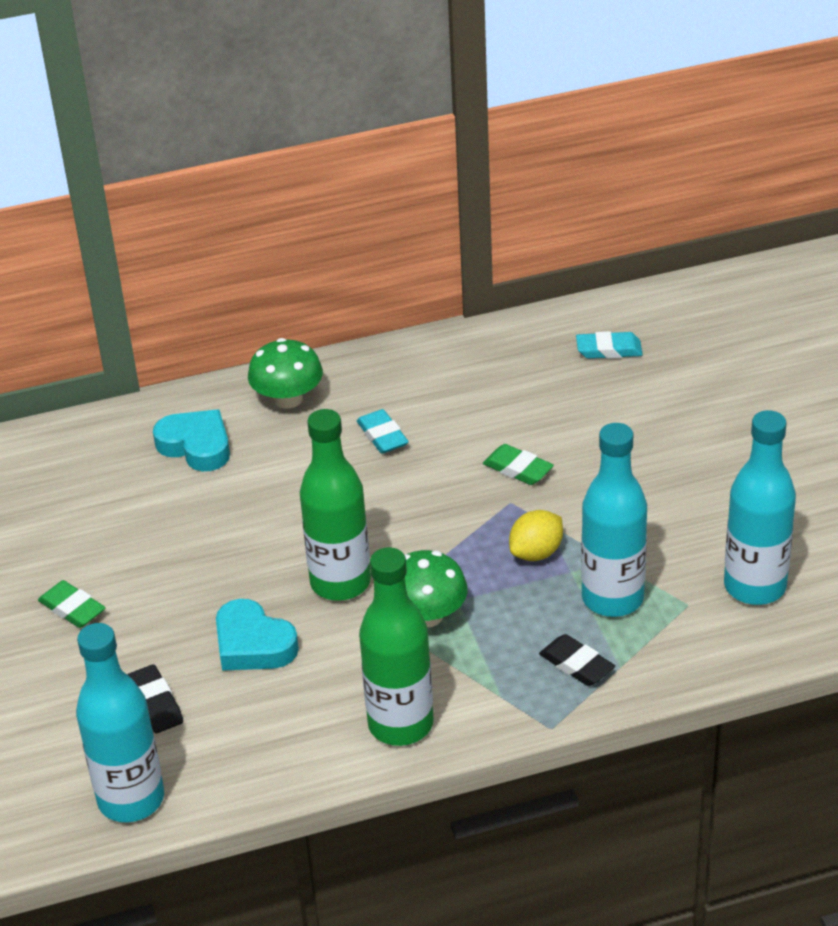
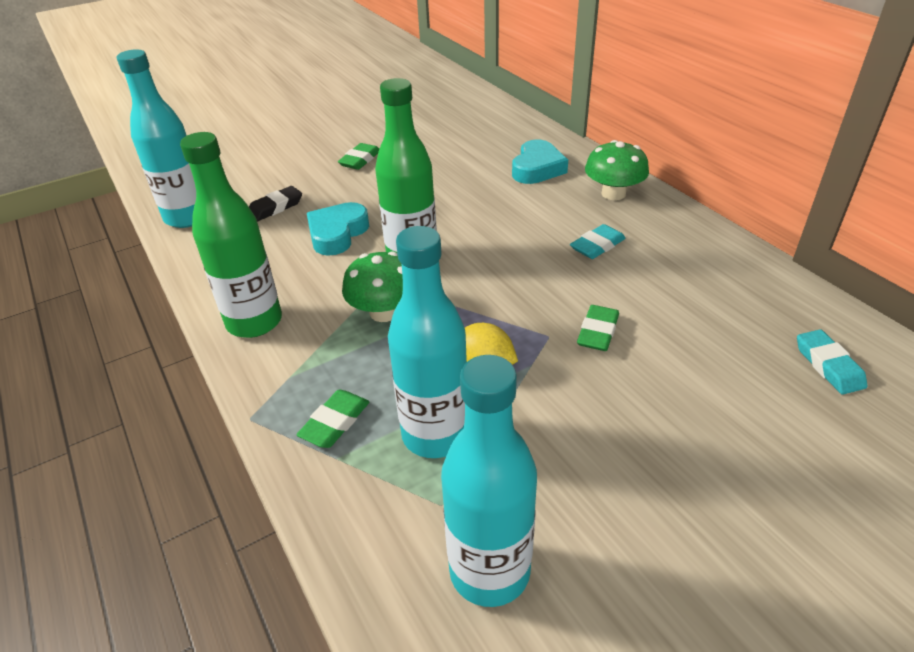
camera: 75 degrees right, 0 degrees up
black eraser [539,634,615,686] -> green eraser [296,390,369,448]

